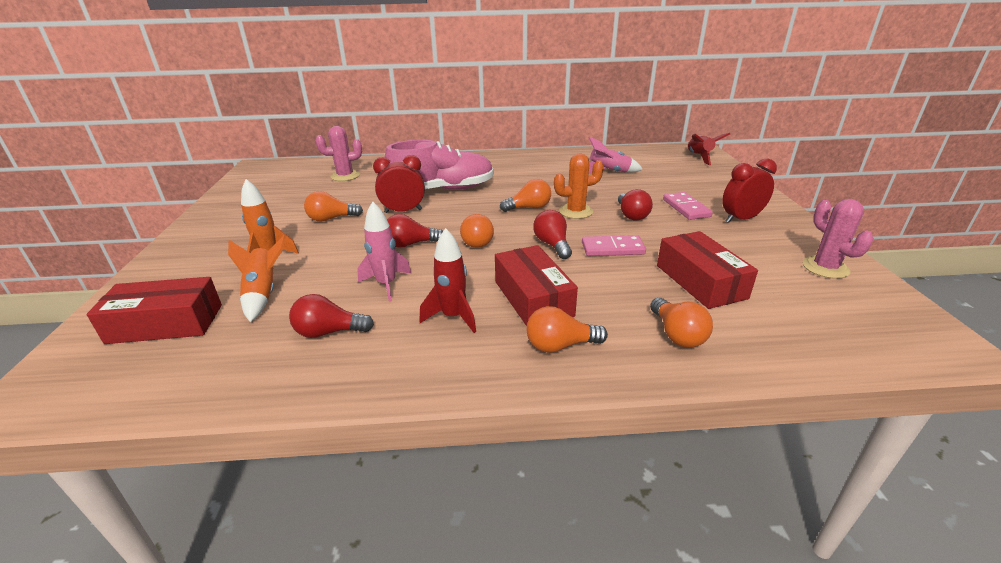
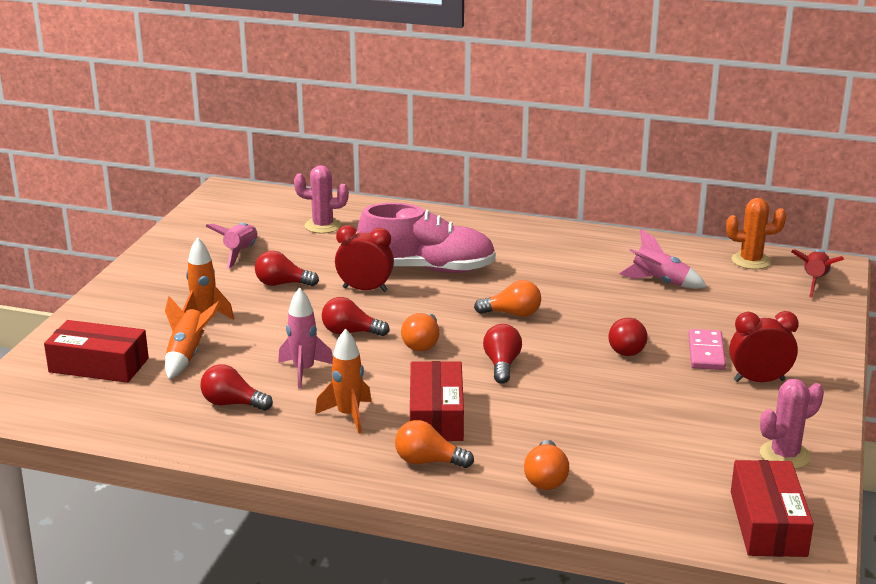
camera: 20 degrees right, 5 degrees down
orange light bulb [304,191,363,222] -> red light bulb [255,251,319,286]
red rocket [419,228,476,333] -> orange rocket [315,329,372,434]
orange cactus [554,154,604,219] -> orange cactus moved to [726,198,786,269]
pink domino [582,235,646,256] -> none
red box [657,231,758,309] -> red box moved to [731,460,814,557]
pink cactus [802,199,873,279] -> pink cactus turned 60 degrees clockwise [760,379,824,469]
none -> pink rocket [206,223,257,269]

